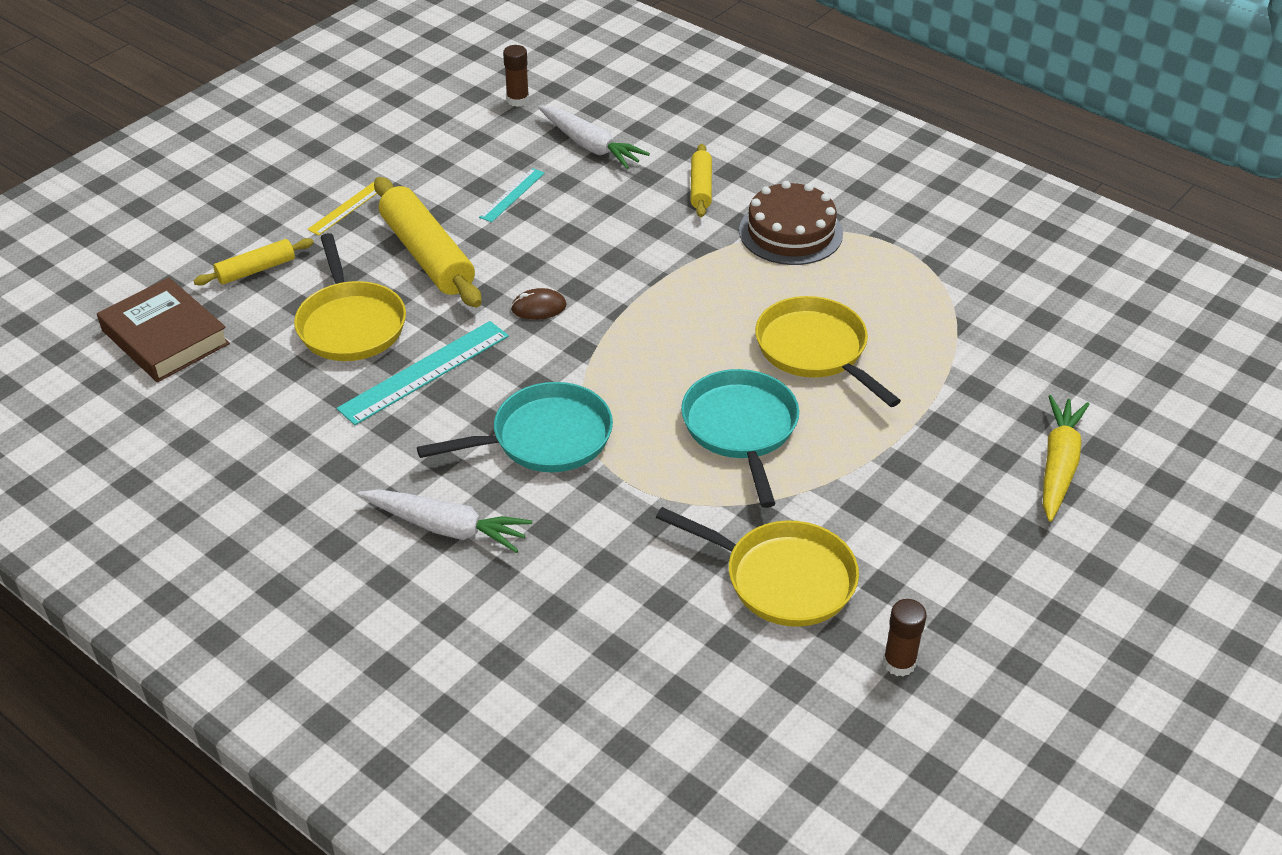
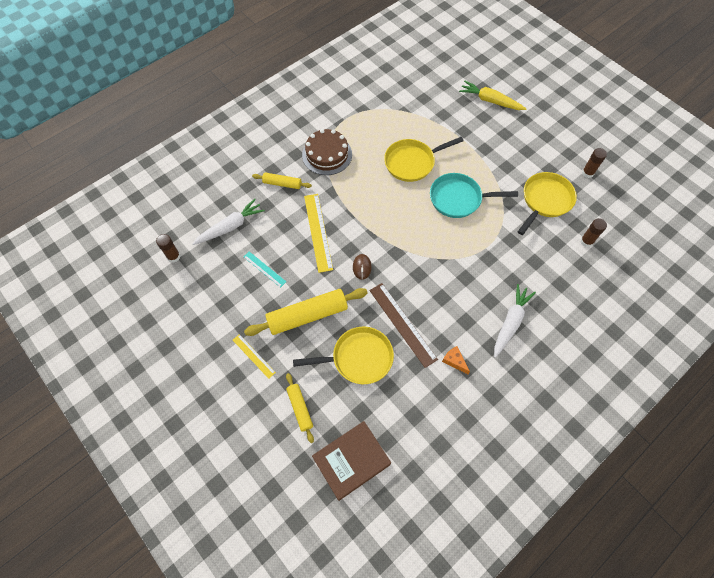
camera: 80 degrees left, 20 degrees up
turquoise ruler [336,321,509,425] -> brown ruler [369,283,438,368]
turquoise pan [417,382,613,472] -> none
none -> yellow ruler [304,194,333,273]
none -> orange cheese [442,346,470,374]
none -> brown glue stick [580,218,607,247]

